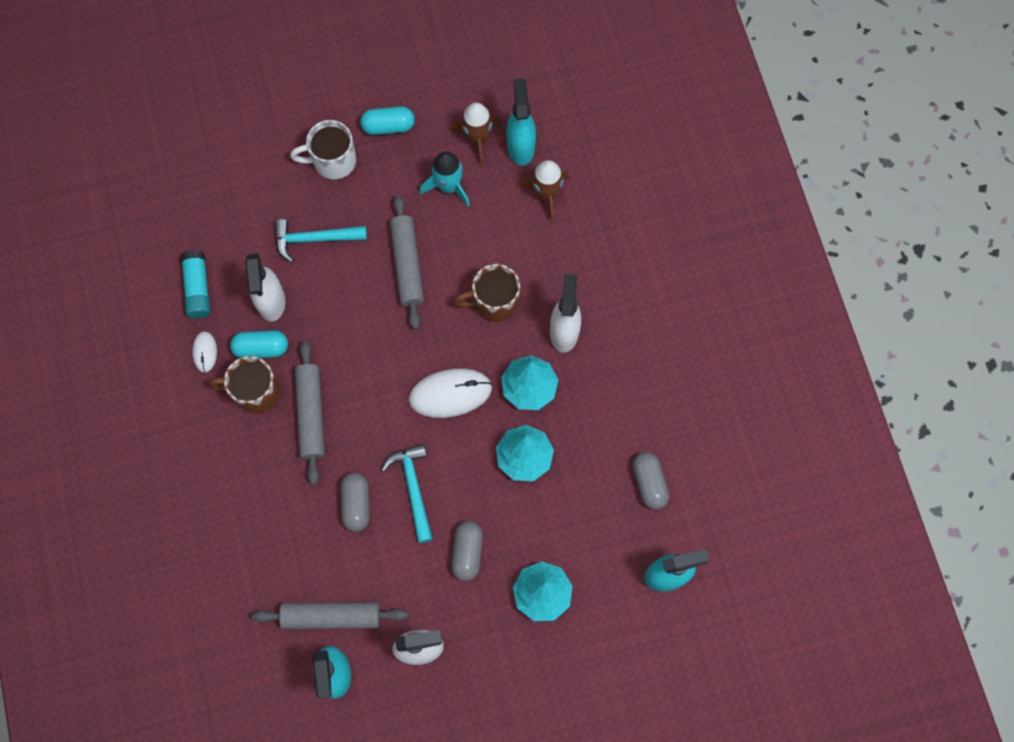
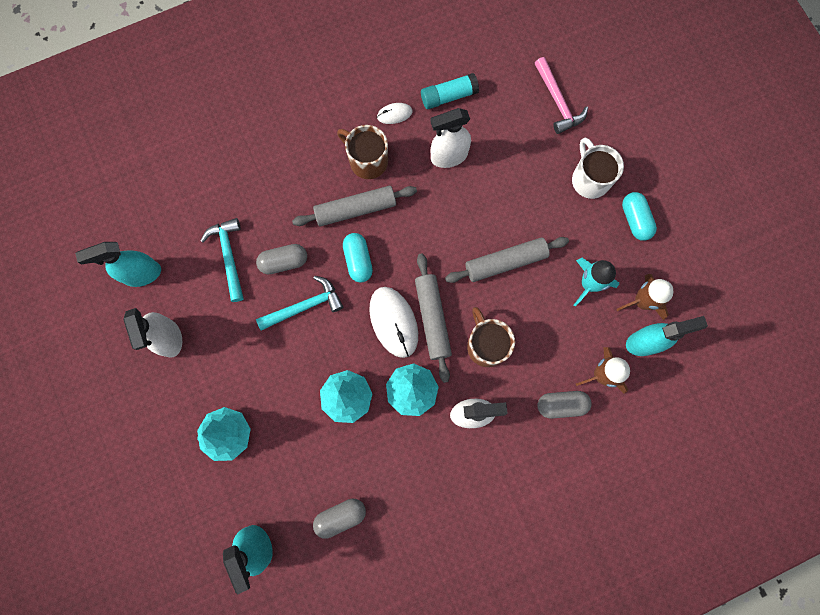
camera: 80 degrees right, 5 degrees up
brown mug [209,356,280,413] -> brown mug turned 45 degrees counterclockwise [337,125,388,179]
turquoise capsule [230,330,288,358] -> turquoise capsule moved to [343,233,373,283]
grey rolling pin [252,602,408,629] -> grey rolling pin moved to [415,253,452,383]
turquoise hammer [275,219,367,263] -> turquoise hammer moved to [201,218,244,302]
grey capsule [451,521,483,581] -> grey capsule moved to [538,391,592,419]
none -> pink hammer [535,57,588,134]

